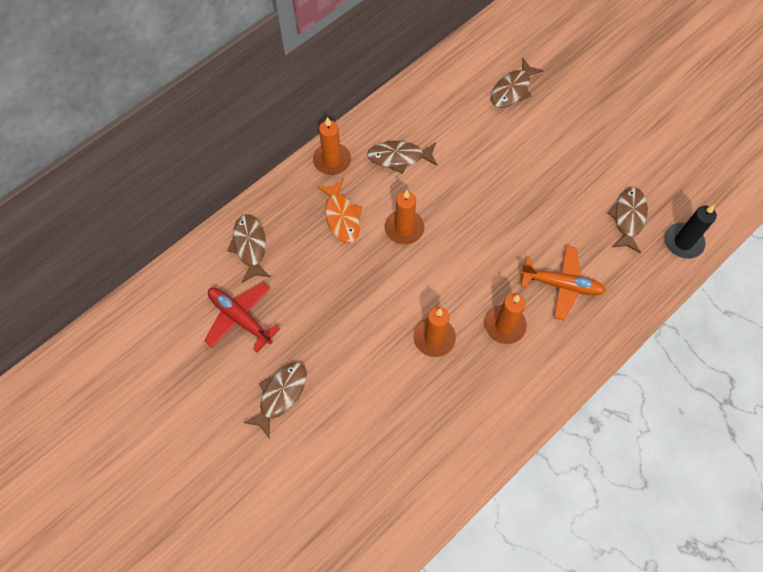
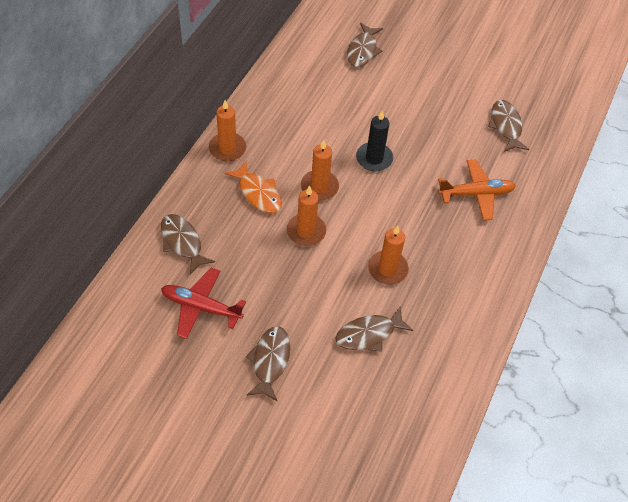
camera: 25 degrees left, 10 degrees down
brown fish [367,141,438,174] -> brown fish moved to [335,307,413,352]
orange candle [485,293,527,344] -> orange candle moved to [287,185,326,246]
black candle [665,204,717,259] -> black candle moved to [356,111,393,171]

